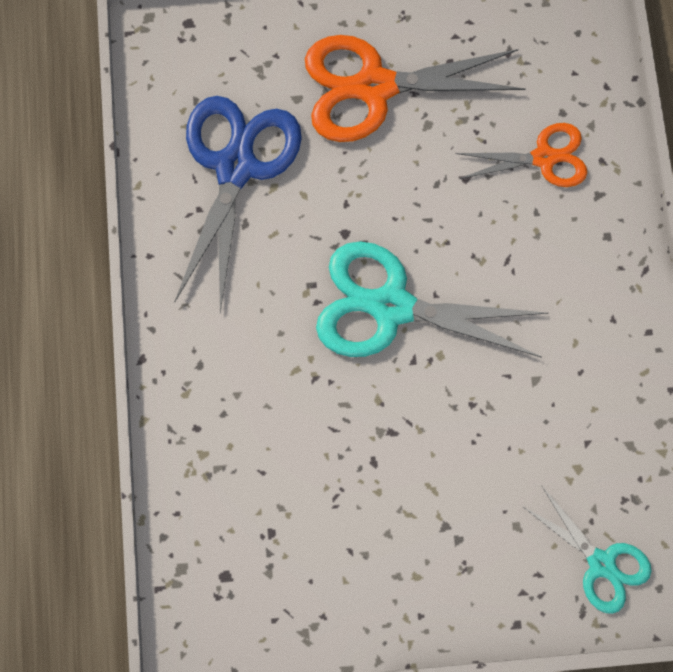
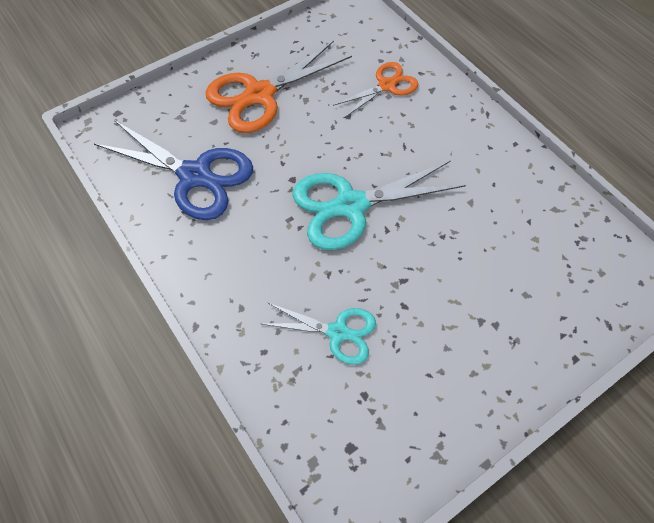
camera: 30 degrees left, 15 degrees down
blue scissors [175,96,302,313] -> blue scissors turned 135 degrees clockwise [93,120,253,220]
turquoise scissors [522,486,652,614] -> turquoise scissors moved to [263,303,376,365]

